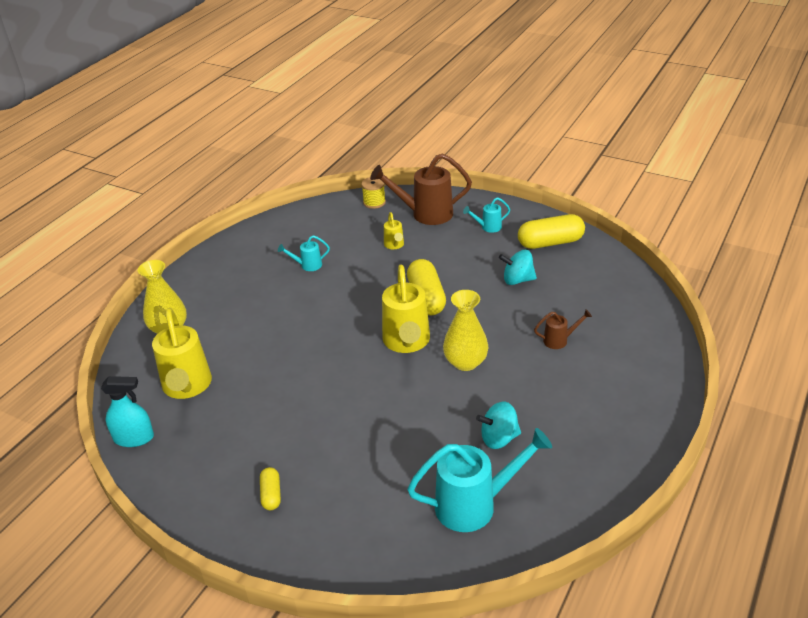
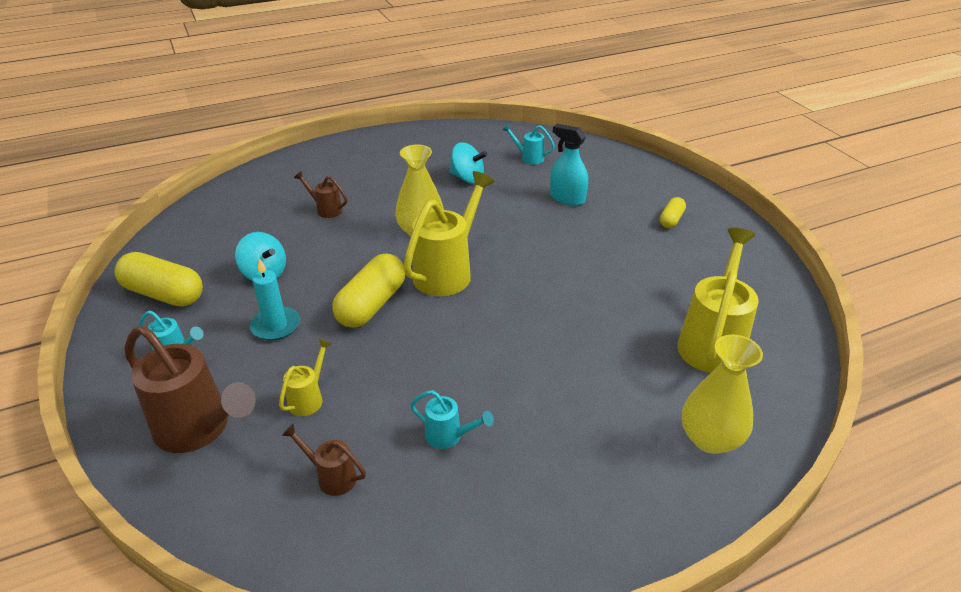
camera: 145 degrees left, 0 degrees up
turquoise spray bottle [101,376,154,447] -> turquoise spray bottle moved to [550,124,588,206]
yellow spool [361,177,386,209] -> none
turquoise watering can [407,428,552,532] -> turquoise watering can [502,123,555,165], size x0.48
none -> turquoise candle [250,258,300,341]
none -> brown watering can [282,424,366,496]

